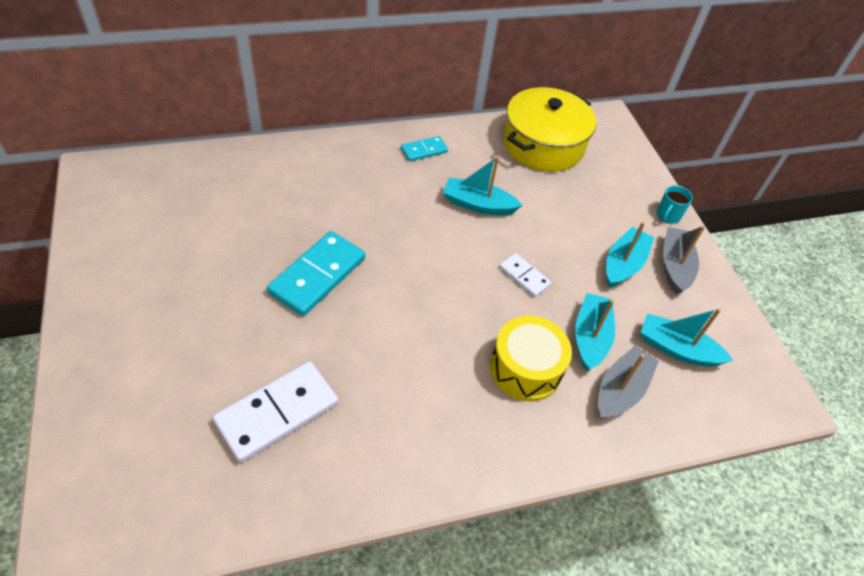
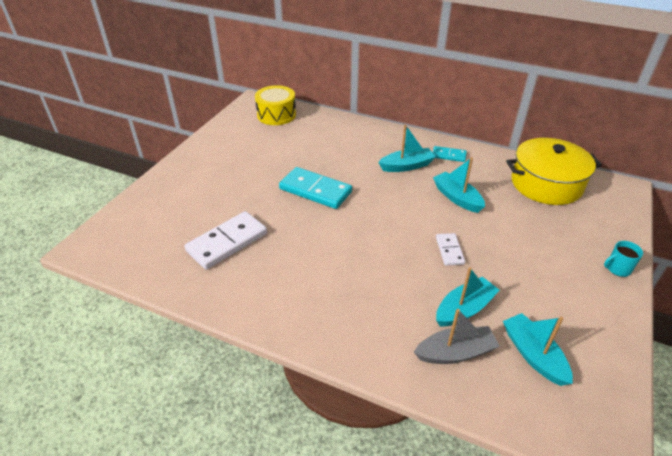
camera: 45 degrees right, 10 degrees down
white domino [213,361,338,463] -> white domino turned 45 degrees counterclockwise [184,211,267,270]
turquoise domino [267,231,365,316] -> turquoise domino turned 45 degrees clockwise [279,167,352,209]
yellow drum [490,316,572,401] -> yellow drum moved to [255,85,296,125]
turquoise boat [606,222,654,288] -> turquoise boat moved to [378,124,436,172]
grey boat [663,225,705,295] -> none

